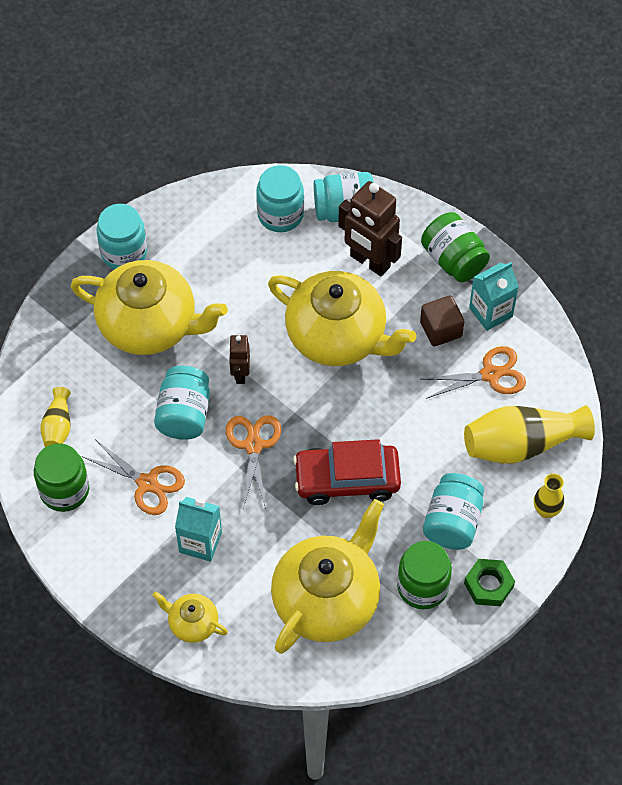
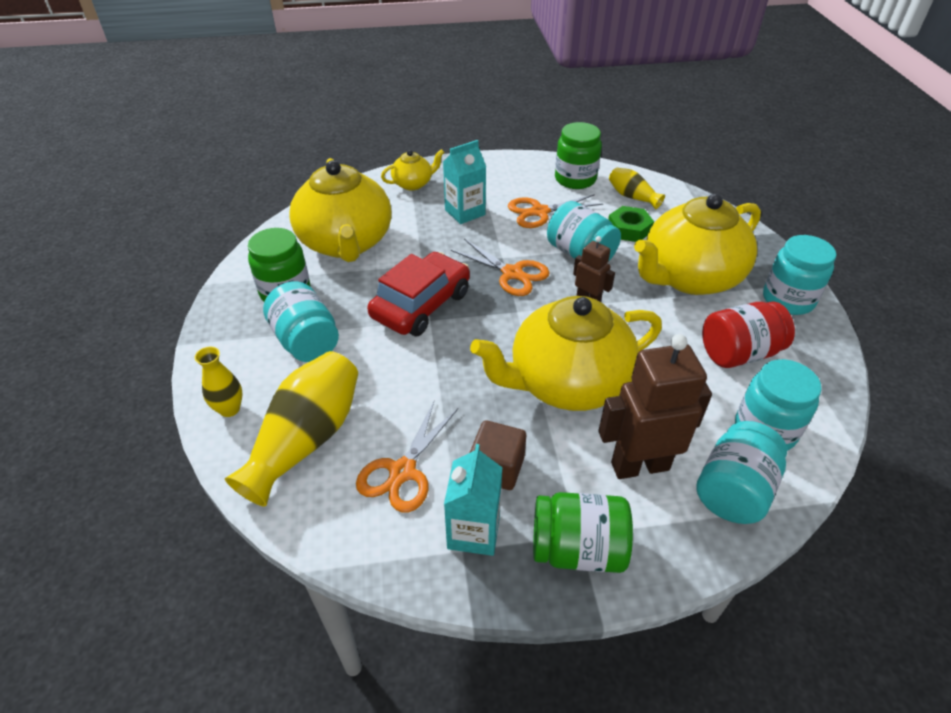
camera: 130 degrees right, 15 degrees down
green nut [464,559,515,606] -> green nut moved to [608,206,654,242]
none -> red jar [702,301,795,368]

